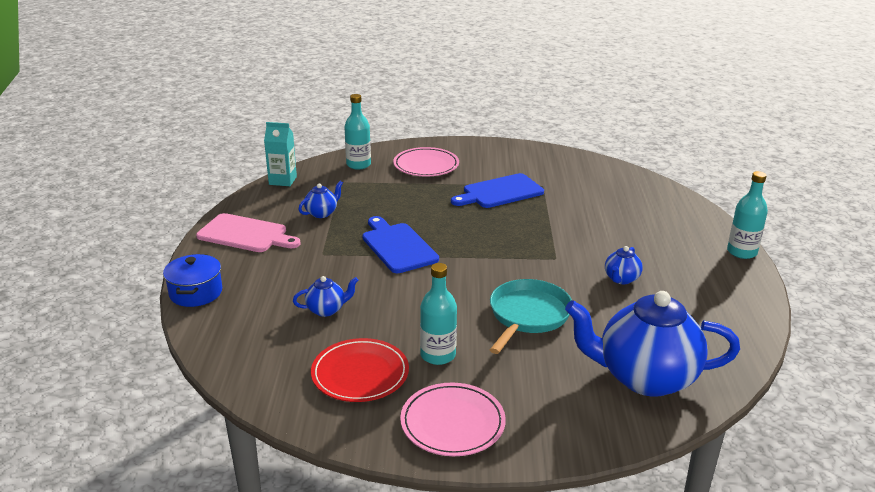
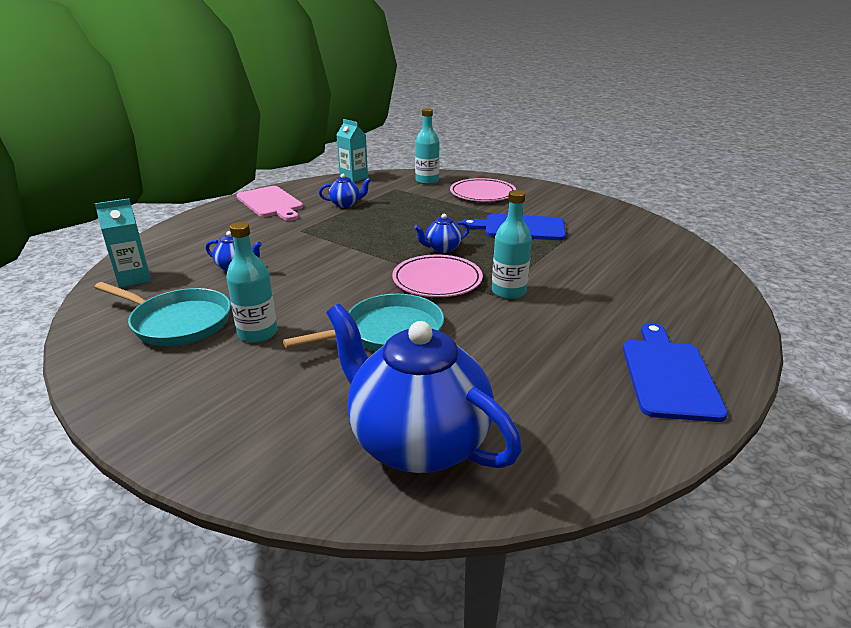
camera: 35 degrees right, 0 degrees up
blue pot [163,254,222,307] -> none
red plate [311,338,409,402] -> turquoise pan [94,282,231,346]
blue cutting board [362,216,439,273] -> blue cutting board moved to [623,323,728,422]
pink plate [400,383,506,456] -> pink plate moved to [392,254,483,297]
blue teapot [605,246,643,284] -> blue teapot moved to [414,213,470,253]
turquoise bottle [727,171,768,259] -> turquoise bottle moved to [492,190,532,299]
none -> turquoise carton [95,198,151,288]

